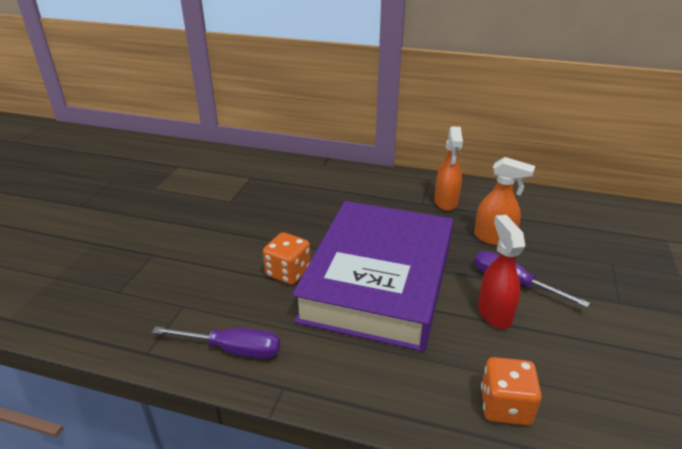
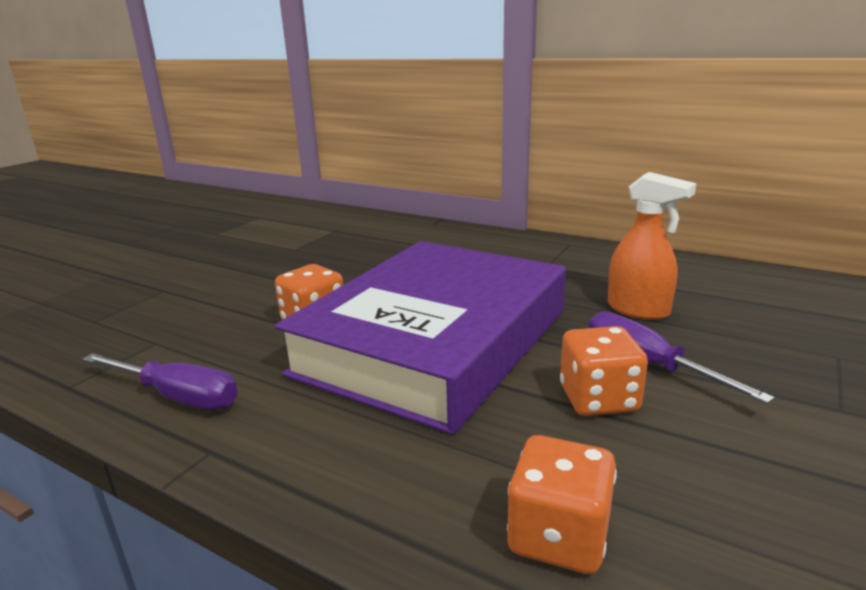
camera: 15 degrees right, 10 degrees down
orange spray bottle [434,127,463,211] -> none
red spray bottle [478,215,526,329] -> orange dice [560,326,648,416]

